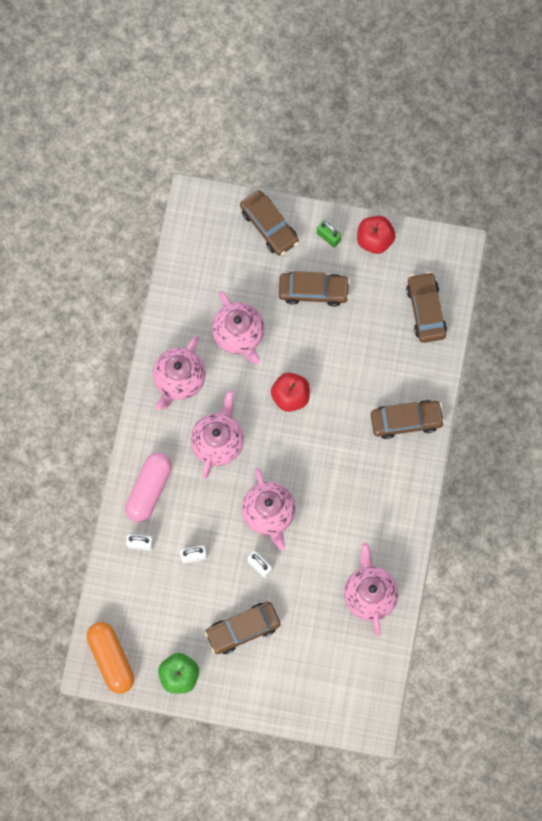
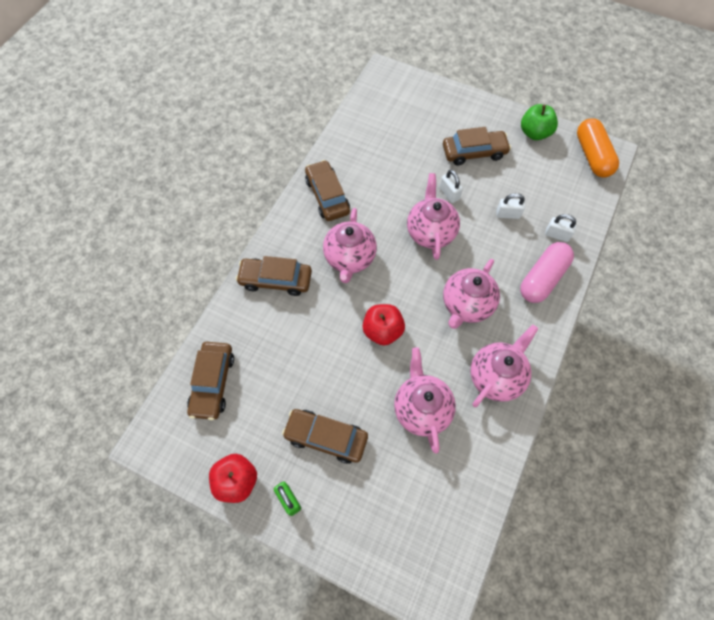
camera: 165 degrees left, 10 degrees down
brown car [240,190,299,256] -> brown car moved to [305,160,350,221]
pink teapot [344,543,398,636] -> pink teapot moved to [323,208,377,283]

